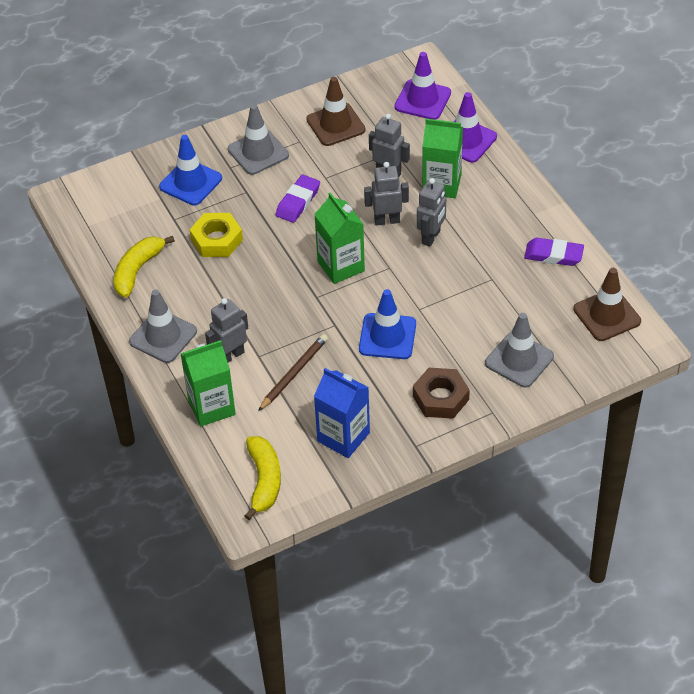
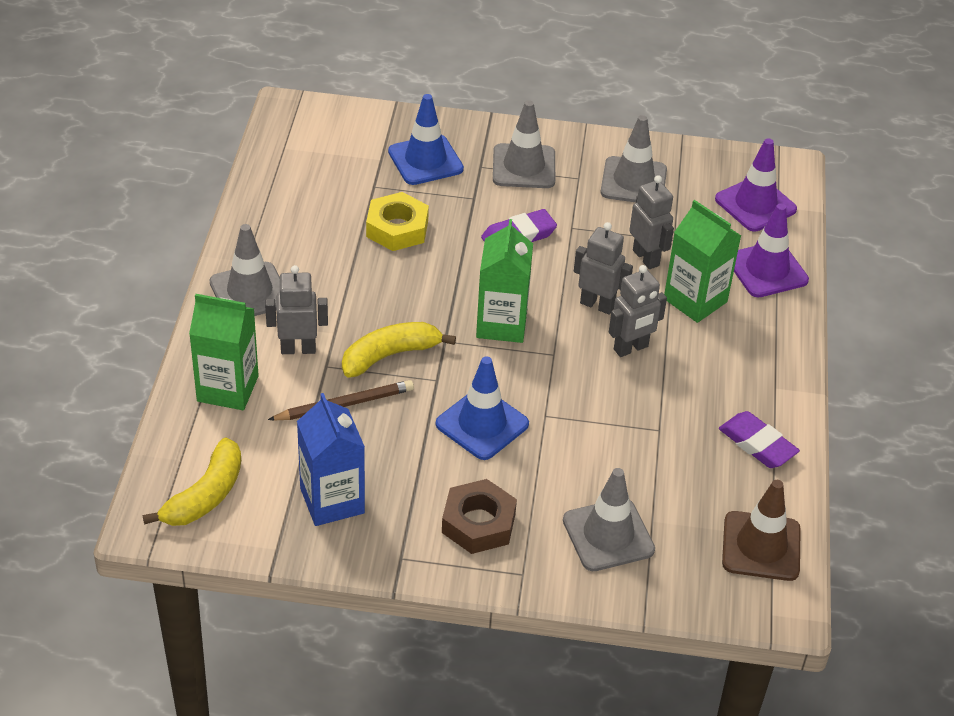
camera: 30 degrees right, 5 degrees down
yellow banana [113,236,175,297] -> yellow banana moved to [342,322,456,378]
brown traffic cone [306,77,366,146] -> grey traffic cone [600,115,667,202]

